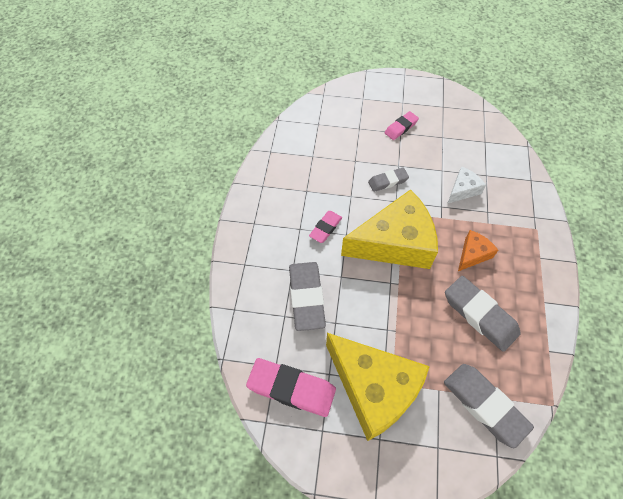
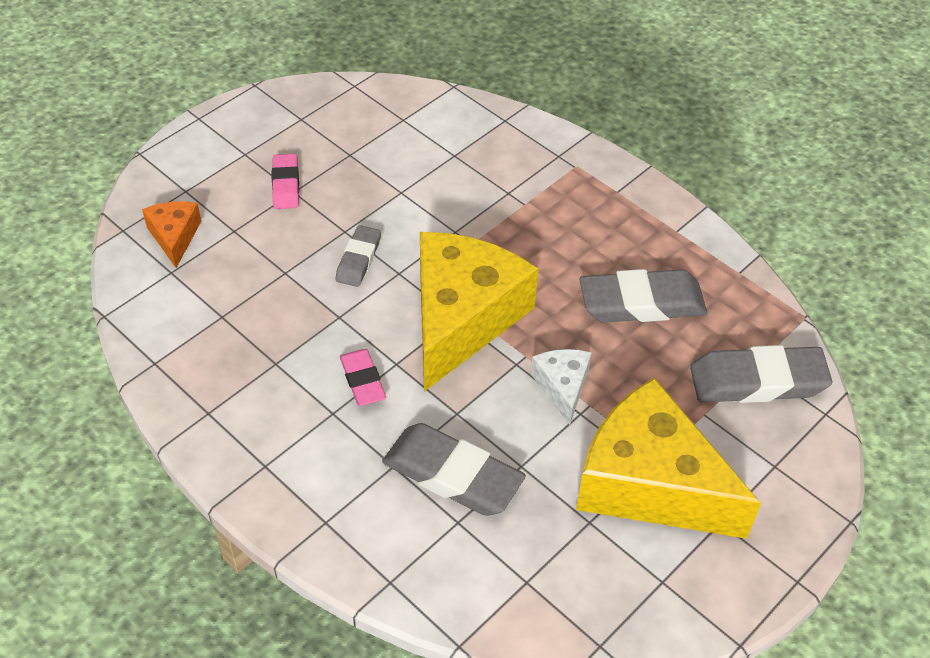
camera: 55 degrees left, 10 degrees down
pink eraser [246,358,336,417] -> none
yellow cheese [326,333,430,441] -> yellow cheese turned 135 degrees counterclockwise [576,378,761,539]
white cheese [447,166,486,204] -> white cheese moved to [531,349,592,425]
orange cheese [458,230,498,271] -> orange cheese moved to [142,201,201,268]

